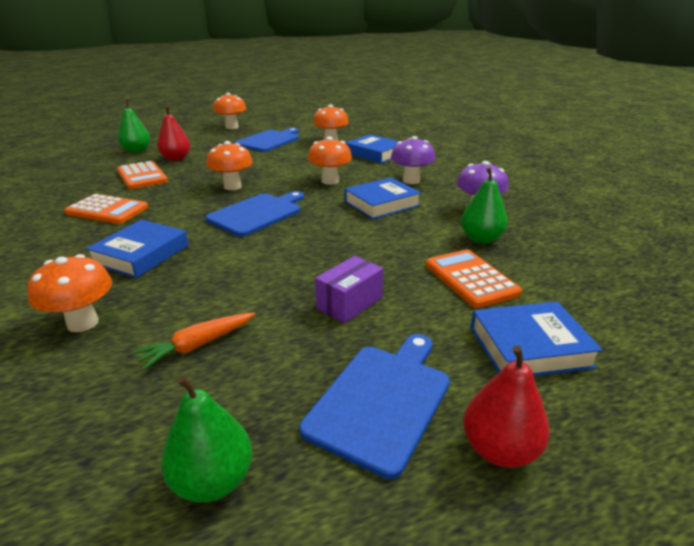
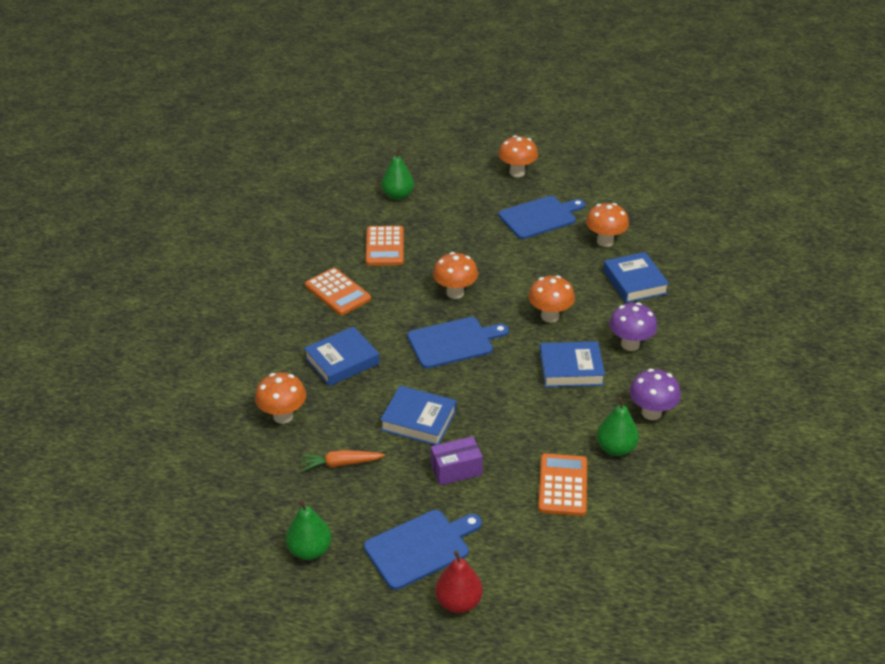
camera: 30 degrees right, 10 degrees up
red pear [157,106,190,161] -> none
blue book [471,301,603,376] -> blue book moved to [380,386,456,445]

